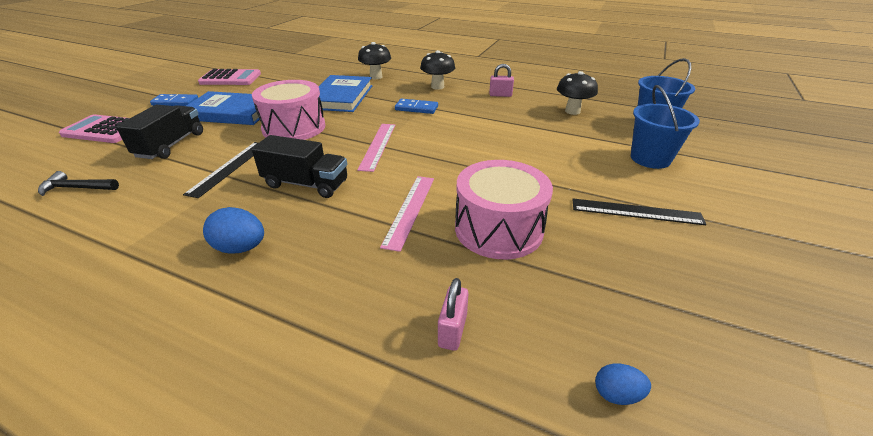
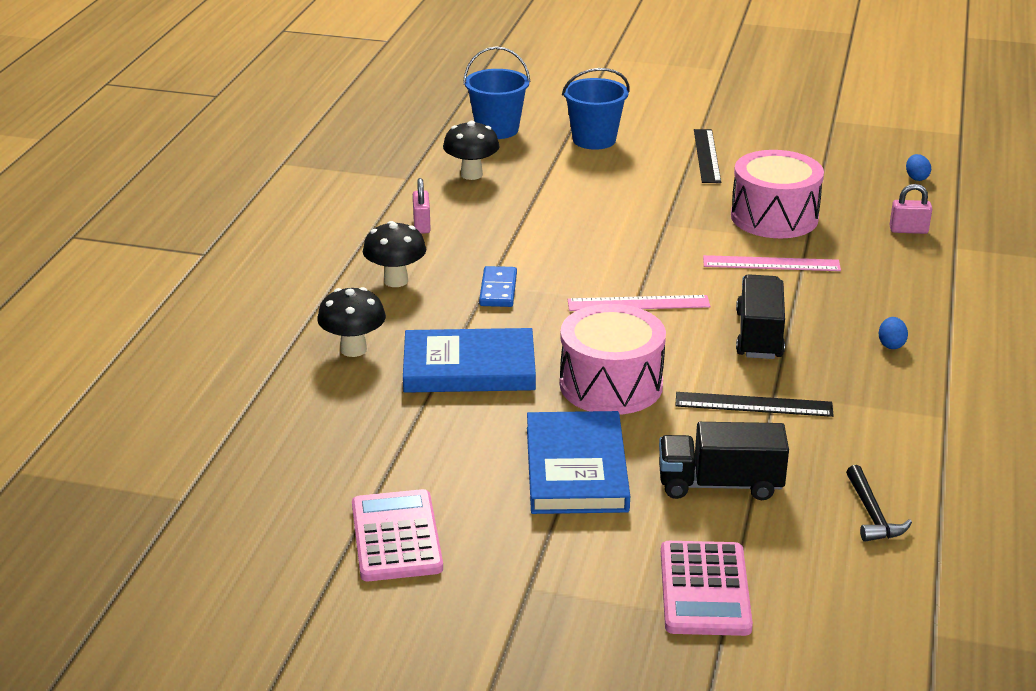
camera: 100 degrees left, 5 degrees down
blue domino [150,94,198,106] -> none
blue egg [203,207,264,254] -> blue egg [879,317,908,349], size x0.60

